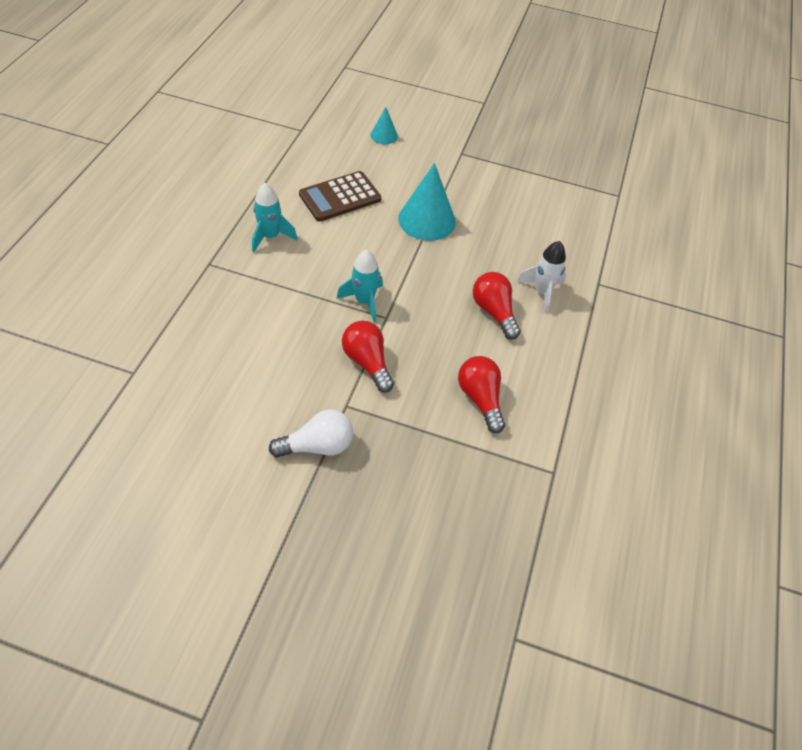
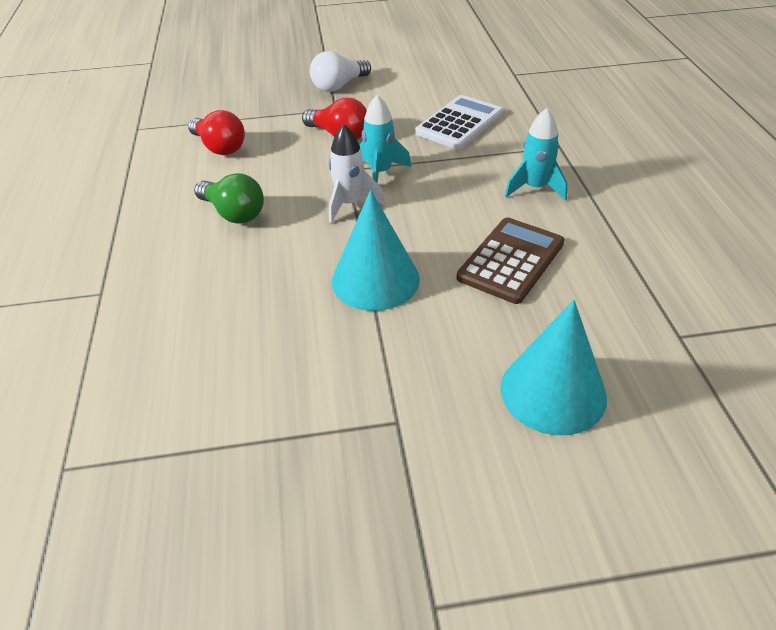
camera: 160 degrees right, 10 degrees down
turquoise cone [371,107,398,144] -> turquoise cone [500,300,607,435], size x1.92
red light bulb [473,272,520,340] -> green light bulb [194,173,264,224]
white rocket [517,241,566,313] -> white rocket moved to [329,124,385,223]
none -> white calculator [415,95,503,149]

